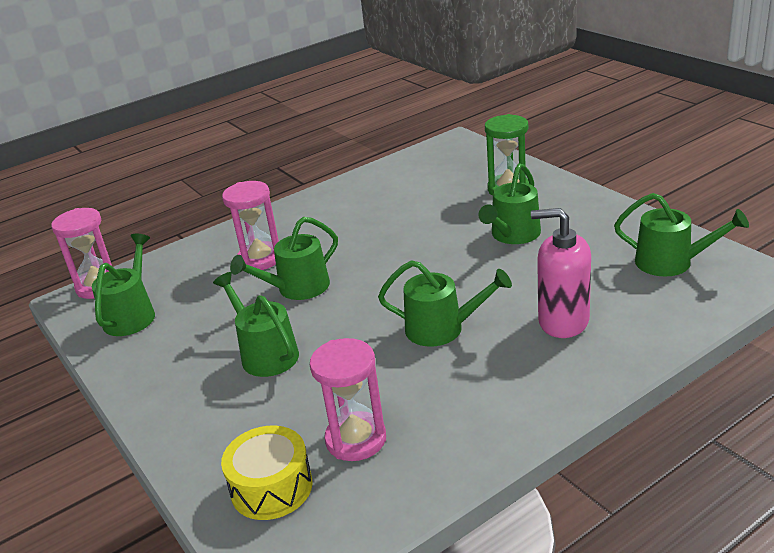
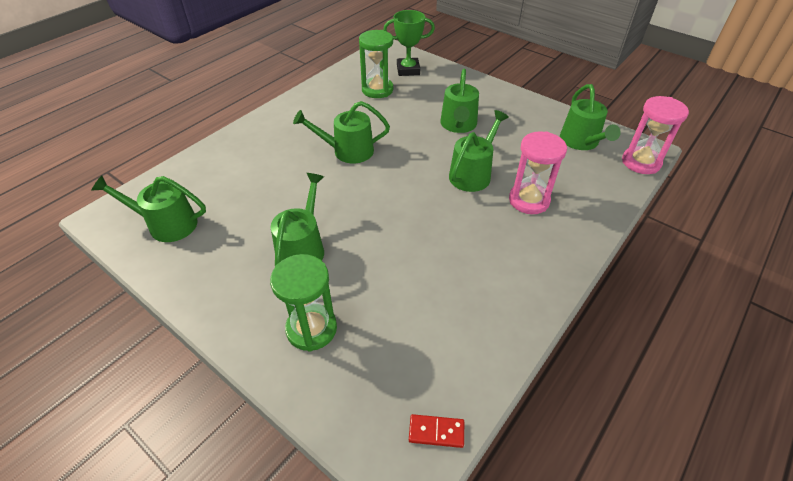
camera: 160 degrees right, 15 degrees up
green watering can [213,272,299,377] -> green watering can turned 60 degrees clockwise [440,69,479,133]
yellow drum [221,425,313,520] -> green trophy [383,10,435,76]
pink hourglass [310,338,386,461] -> green hourglass [359,30,393,98]
pink soap dispenser [531,208,591,338] -> none
none -> red domino [409,414,464,448]

